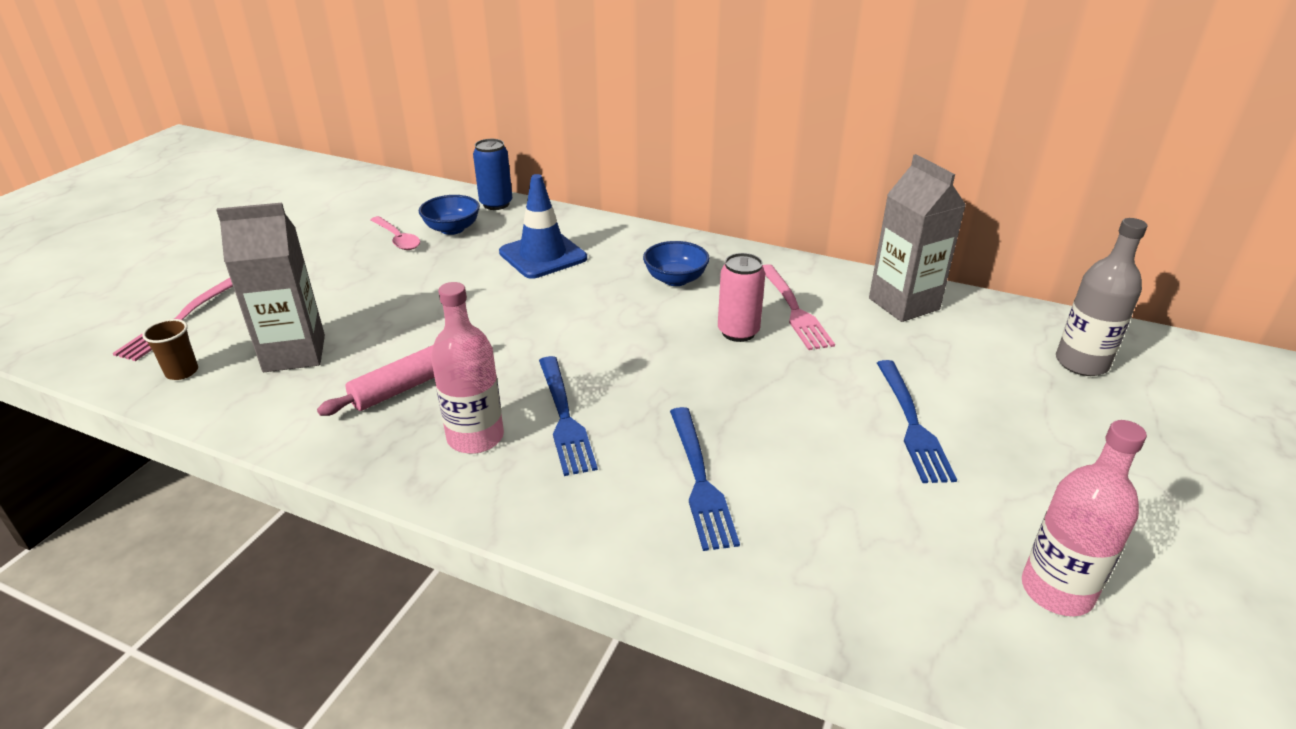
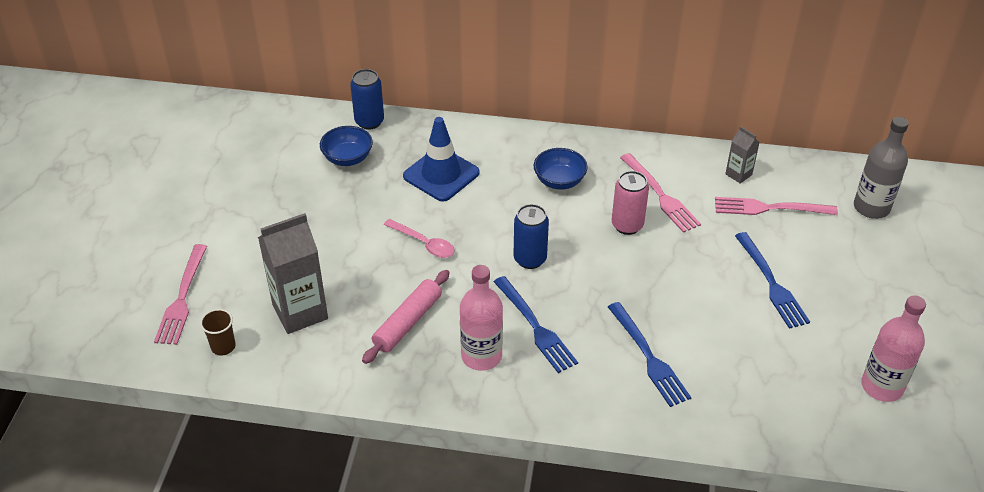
camera: 15 degrees left, 10 degrees up
pink spoon [371,216,420,250] -> pink spoon moved to [384,219,454,258]
grey carton [869,154,966,322] -> grey carton [725,126,760,184], size x0.50
none -> blue can [513,204,549,269]
none -> pink fork [715,197,838,215]

